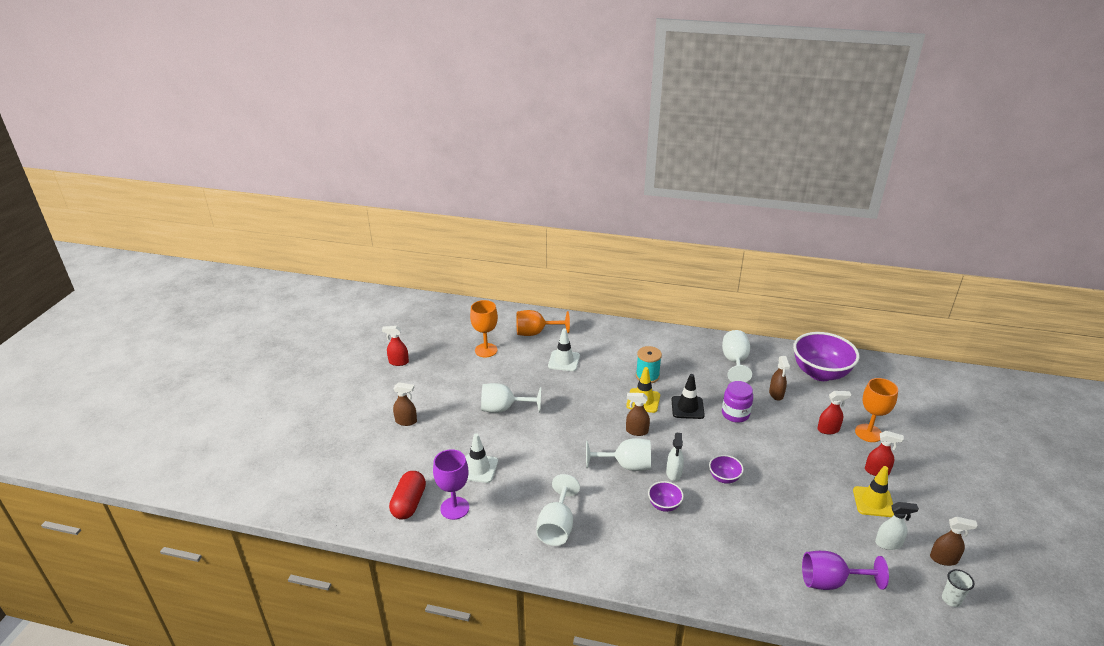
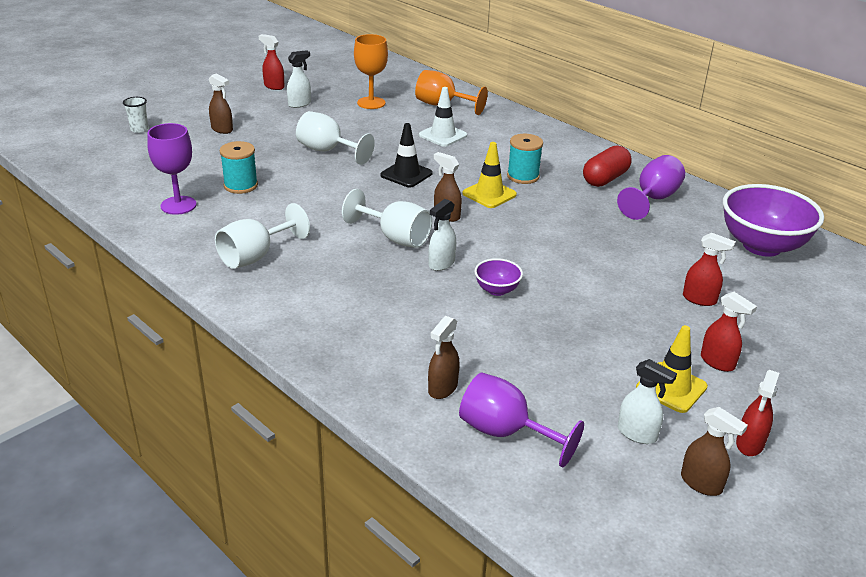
camera: 30 degrees right, 0 degrees up
red capsule [389,471,426,520] -> red capsule moved to [583,145,632,187]
white traffic cone [465,433,498,483] -> turquoise spool [220,141,258,194]
purple bowl [648,481,684,512] -> none
black traffic cone [672,374,705,419] -> black traffic cone moved to [380,123,433,187]
white goblet [722,330,752,382] -> purple goblet [617,155,685,220]
purple jar [722,381,753,423] -> none
brown spray bottle [769,356,790,401] -> brown spray bottle moved to [428,316,460,399]
orange goblet [855,378,898,442] -> none
white cup [942,569,974,607] -> white cup moved to [123,97,148,133]
none -> white spray bottle [287,50,311,108]
none -> red spray bottle [736,370,779,456]

